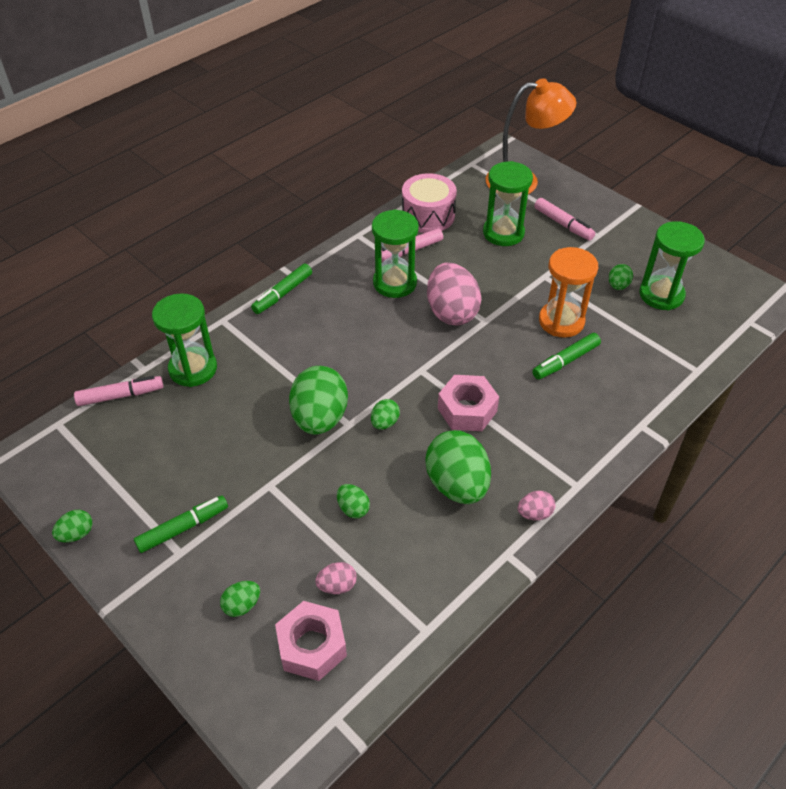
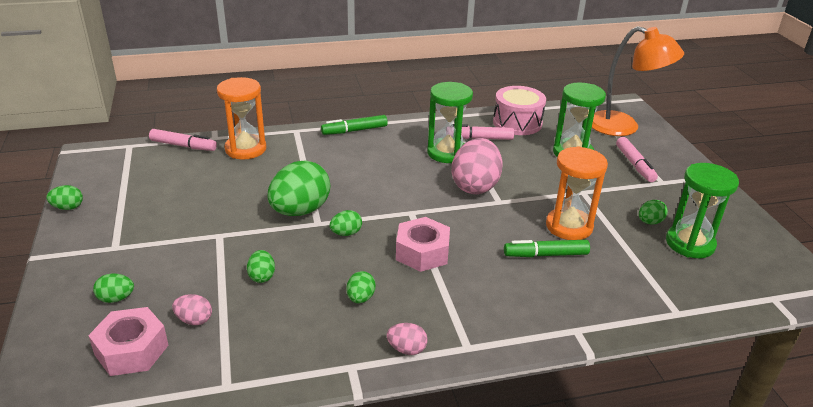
camera: 30 degrees right, 15 degrees down
green marker [134,495,228,553] -> none
green hourglass [152,294,217,387] -> orange hourglass [217,77,266,160]
green egg [425,430,491,504] -> green egg [346,271,376,303], size x0.47

